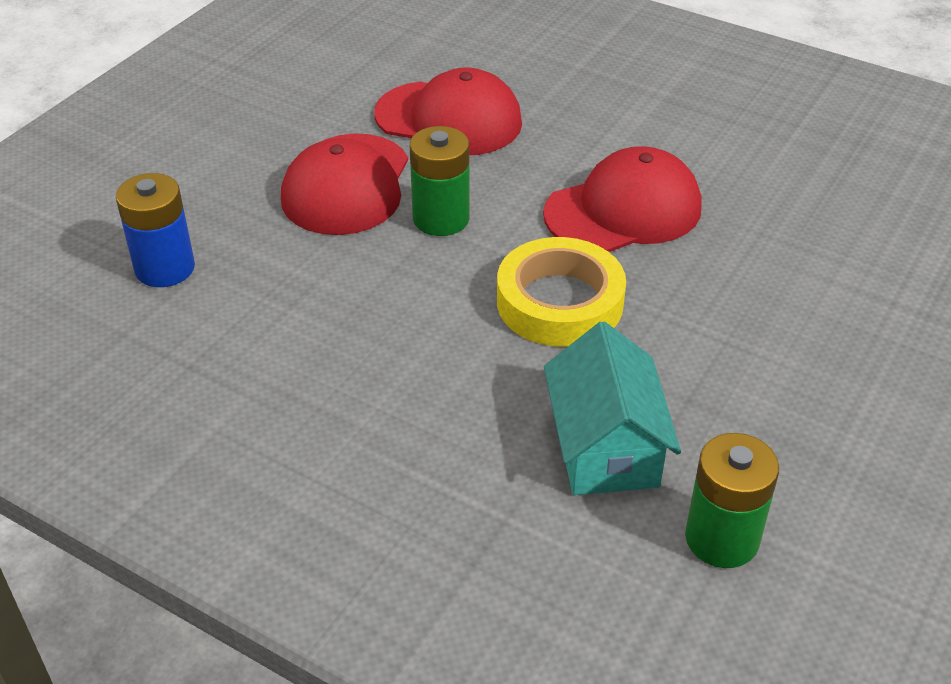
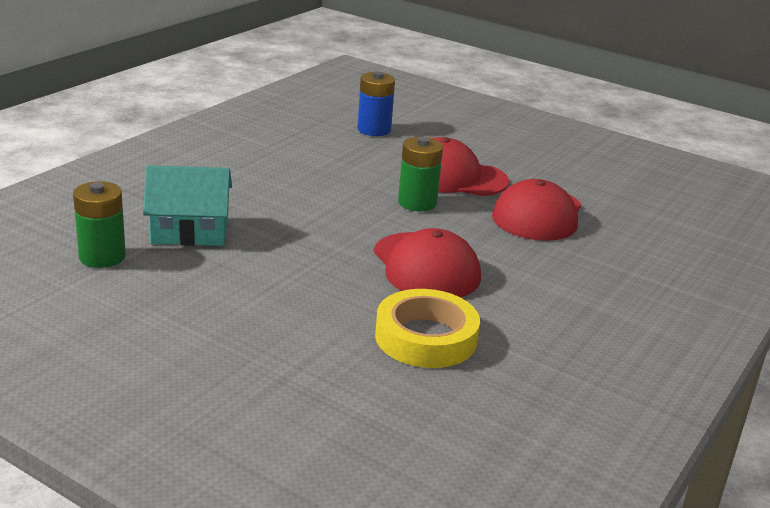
camera: 90 degrees right, 15 degrees down
yellow tape [497,237,626,347] -> yellow tape moved to [375,289,480,368]

